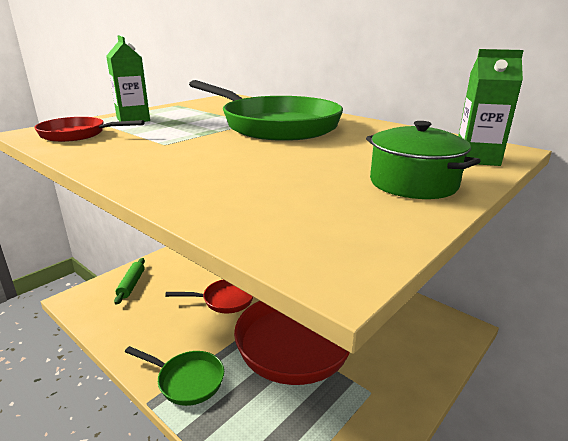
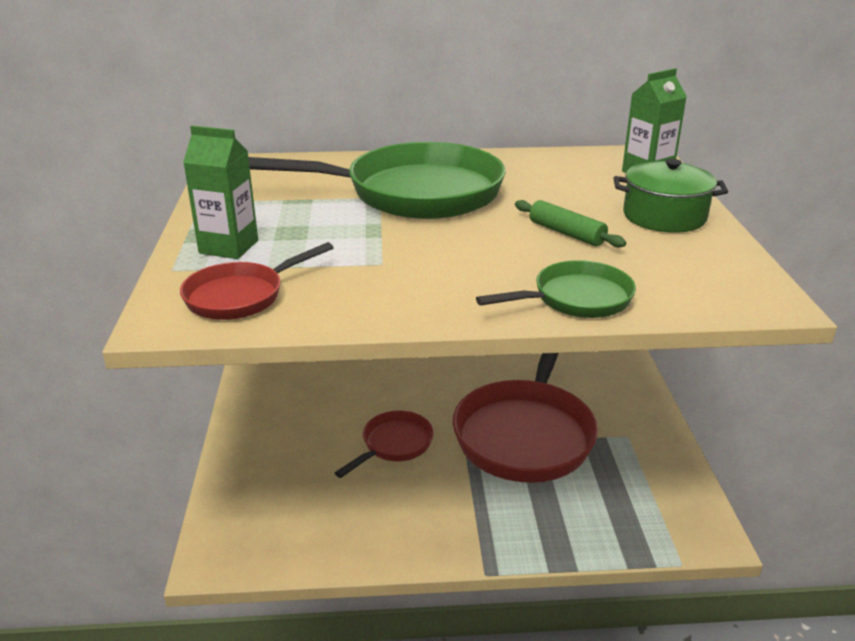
camera: 45 degrees left, 5 degrees up
green rolling pin [114,258,145,305] -> green rolling pin moved to [515,200,626,248]
green pan [125,346,224,406] -> green pan moved to [476,260,636,318]

